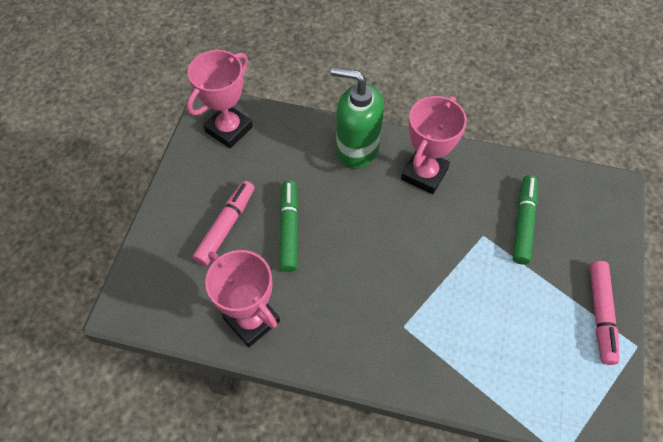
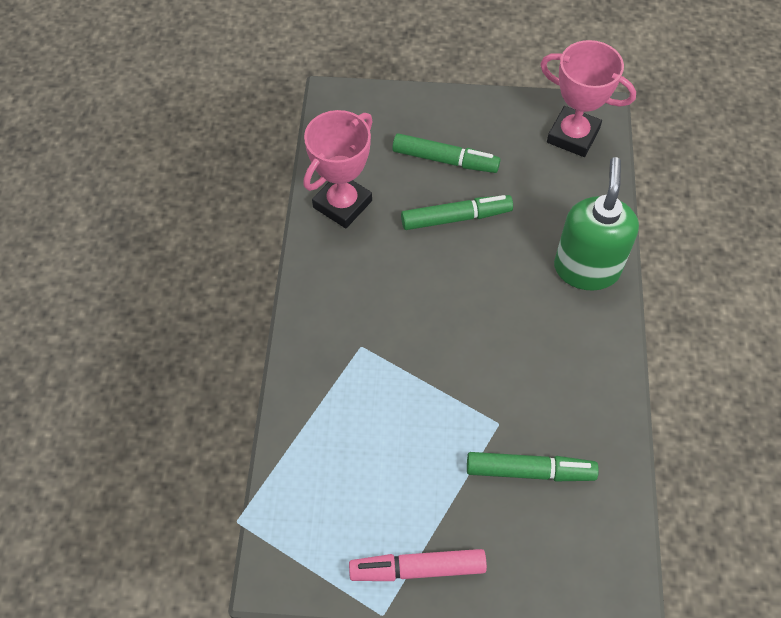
camera: 80 degrees right, 0 degrees up
pink marker [193,181,254,266] -> green marker [392,133,501,173]
pink trophy [401,96,467,194] -> none

